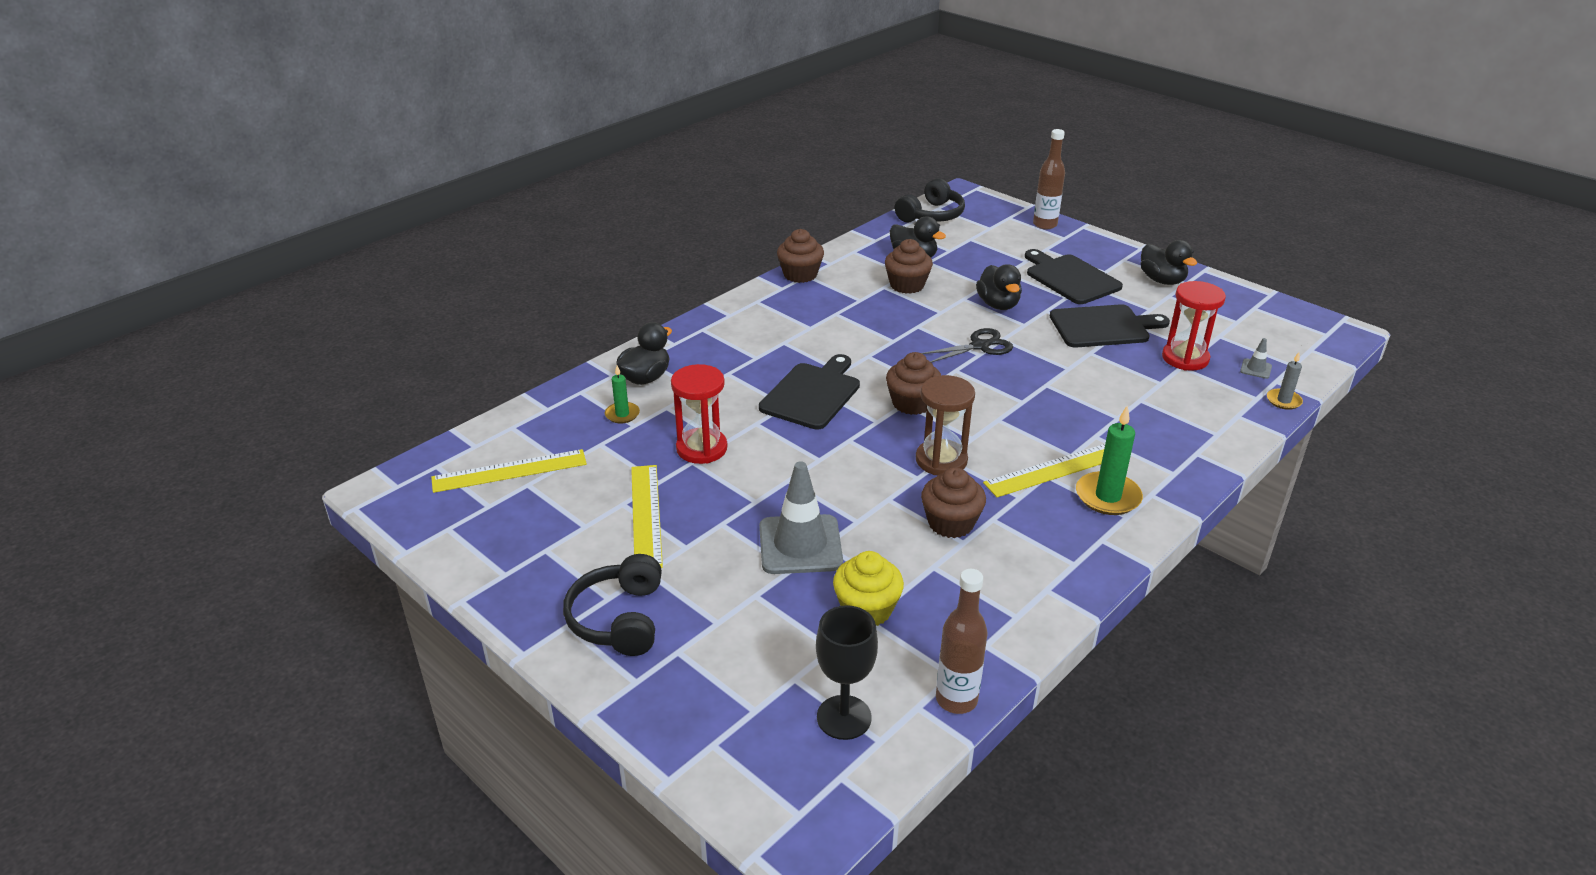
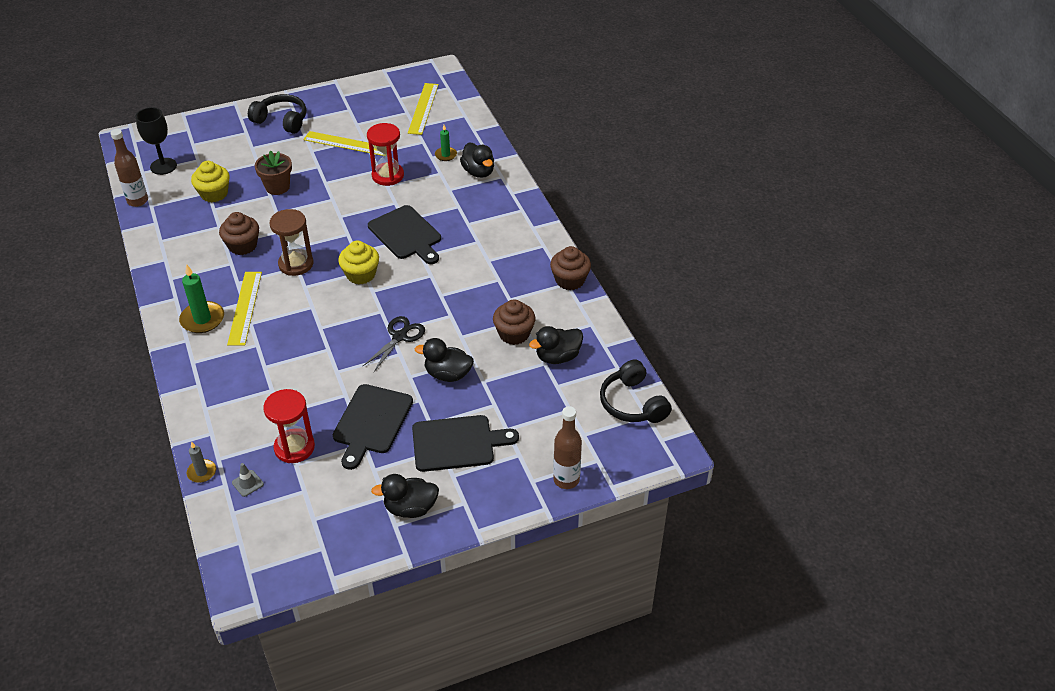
camera: 115 degrees right, 10 degrees up
grey traffic cone [759,461,843,574] -> brown flower pot [255,150,292,195]
brown cupcake [886,352,941,415] -> yellow cupcake [338,241,379,284]
black scissors [921,328,1013,363] -> black scissors turned 150 degrees counterclockwise [363,316,425,372]

